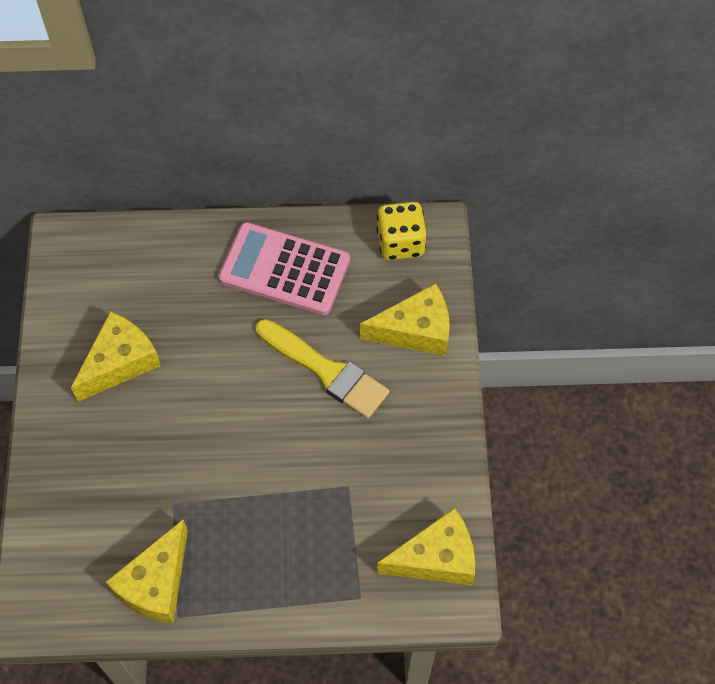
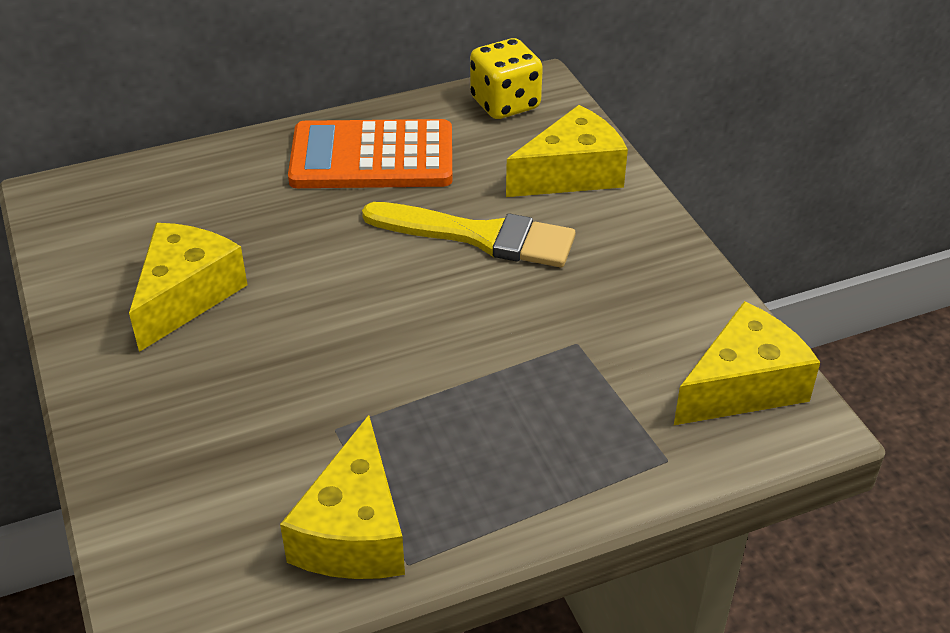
camera: 20 degrees left, 20 degrees down
pink calculator [218,222,350,315] -> orange calculator [288,119,452,188]

